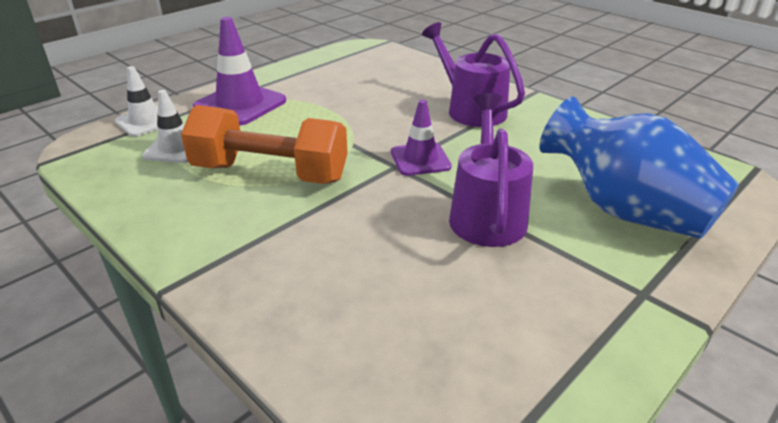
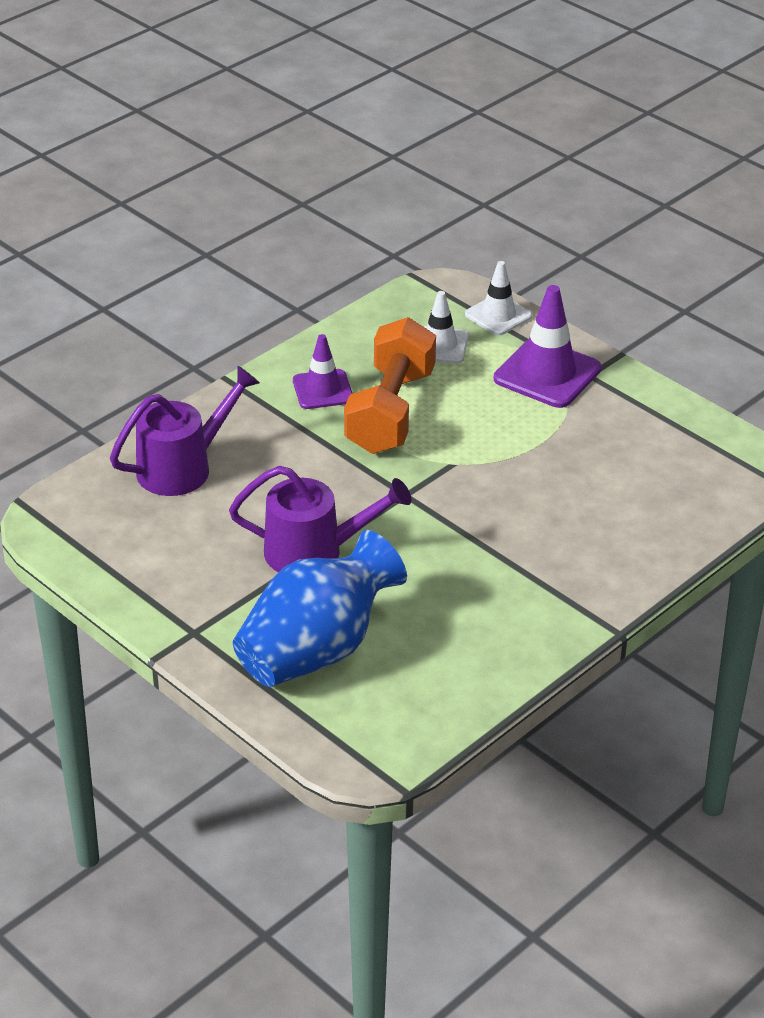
camera: 90 degrees right, 5 degrees up
purple traffic cone [391,100,452,176] -> purple traffic cone moved to [293,334,353,409]
purple watering can [422,22,525,127] -> purple watering can moved to [110,366,260,496]

